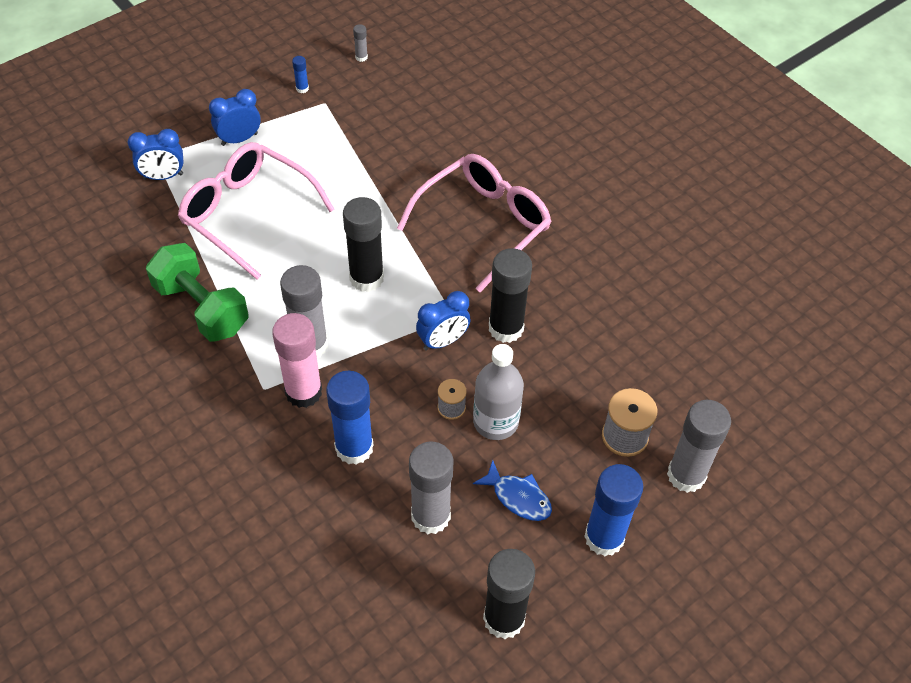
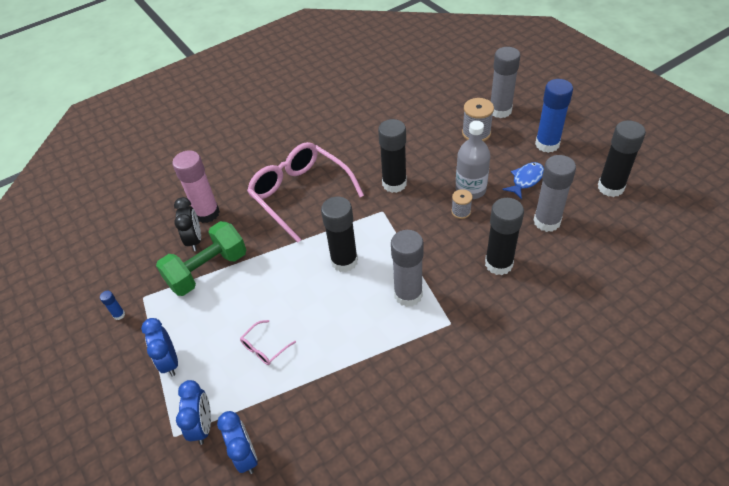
camera: 80 degrees left, 5 degrees down
green dumbbell [146,243,249,342] -> green dumbbell moved to [156,221,246,296]
pink glasses [178,142,335,280] -> pink glasses [240,320,296,365], size x0.41
pink glue stick [272,313,322,408] -> pink glue stick moved to [172,150,220,223]
blue glue stick [326,371,373,465] -> black glue stick [485,198,524,275]
grey glue stick [353,24,368,62] -> none
blue clock [416,291,471,350] -> blue clock moved to [217,411,258,474]
none -> black clock [174,197,201,251]

